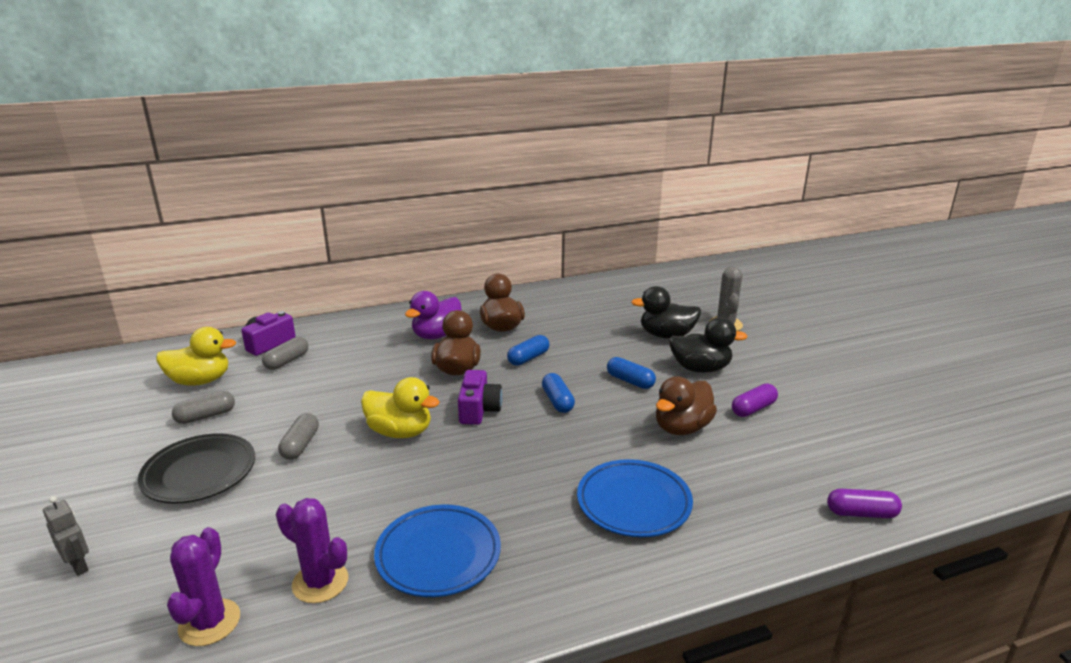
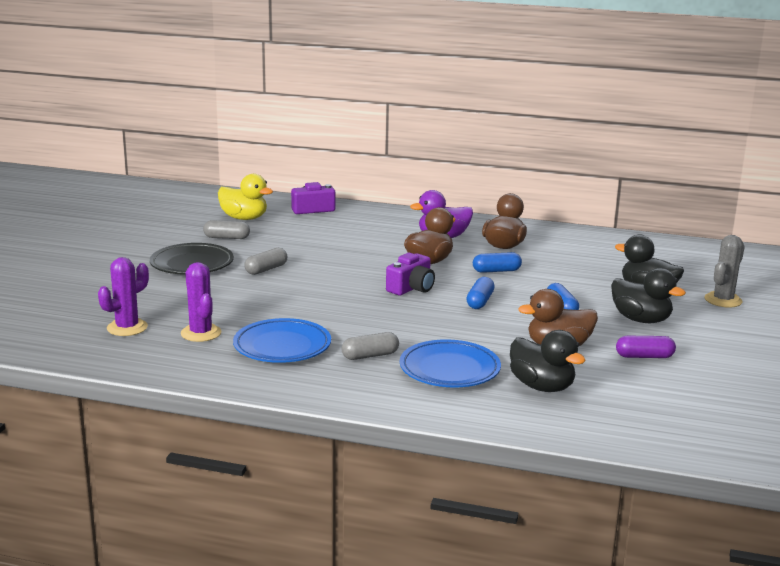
camera: 35 degrees right, 5 degrees down
grey robot [43,496,89,576] -> none
grey capsule [262,337,308,370] -> grey capsule moved to [342,332,399,360]
yellow duck [361,377,440,438] -> none
purple capsule [827,489,902,518] -> none
none -> black duck [510,330,586,392]

